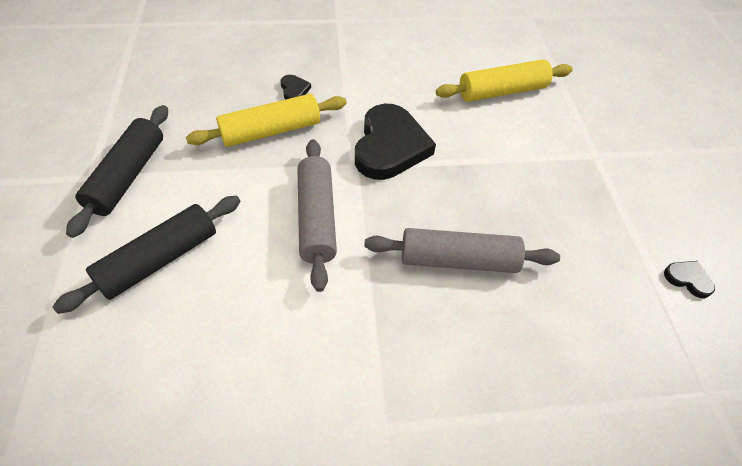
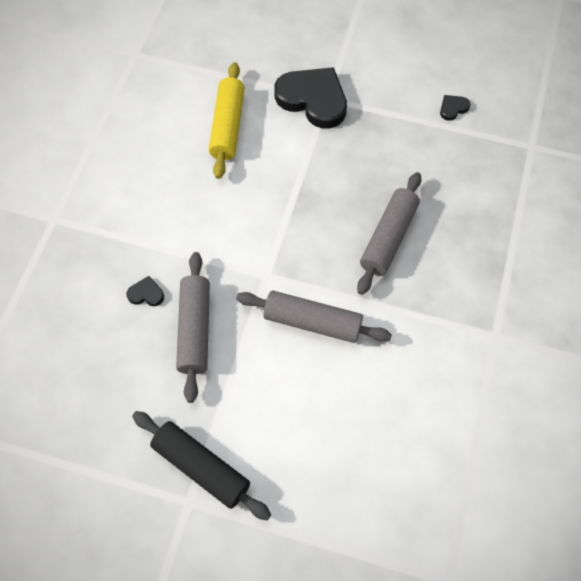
camera: 65 degrees left, 10 degrees up
black rolling pin [53,196,241,314] -> none
yellow rolling pin [186,94,347,147] -> grey rolling pin [176,252,210,403]
black heart [355,104,436,180] -> black heart moved to [274,67,347,128]

